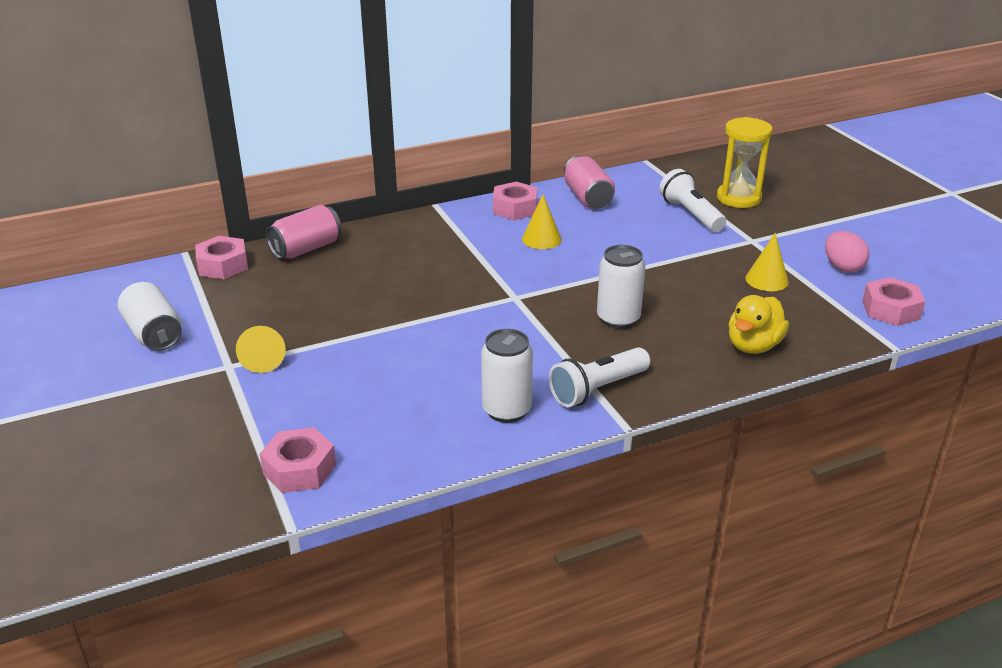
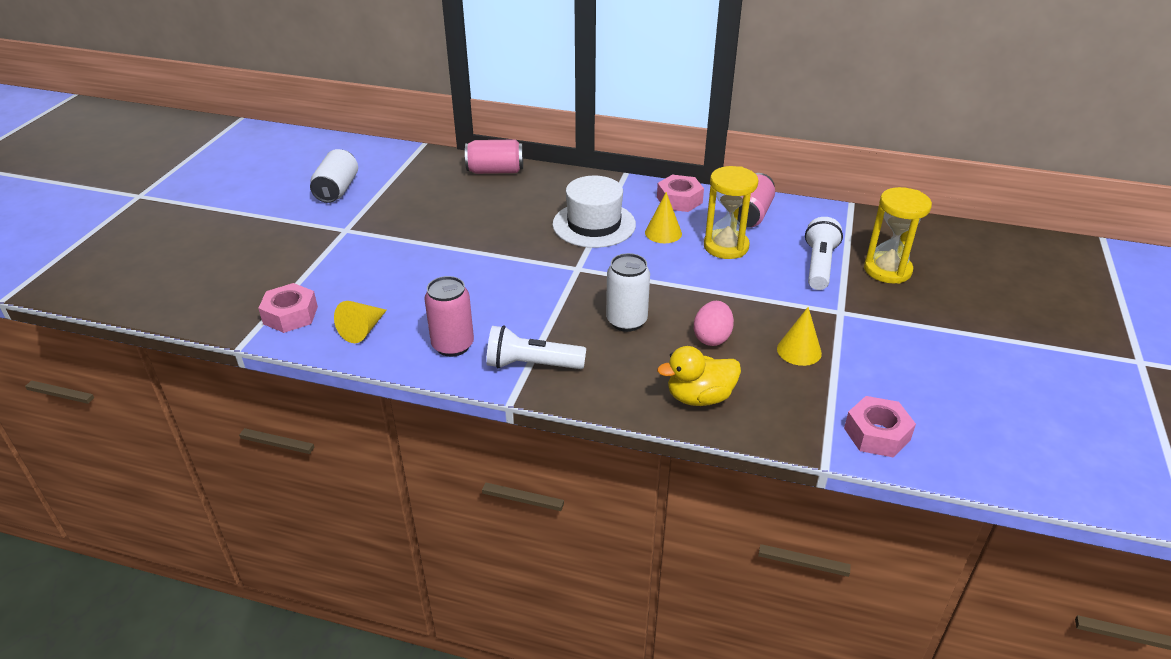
camera: 40 degrees right, 5 degrees up
pink nut [195,236,248,279] -> none
yellow cone [236,326,286,373] -> yellow cone moved to [334,301,387,343]
white can [481,329,533,423] -> pink can [424,276,474,357]
pink egg [825,231,869,273] -> pink egg moved to [694,301,734,346]
none -> white hat [553,176,636,248]
none -> yellow hourglass [704,166,758,259]

